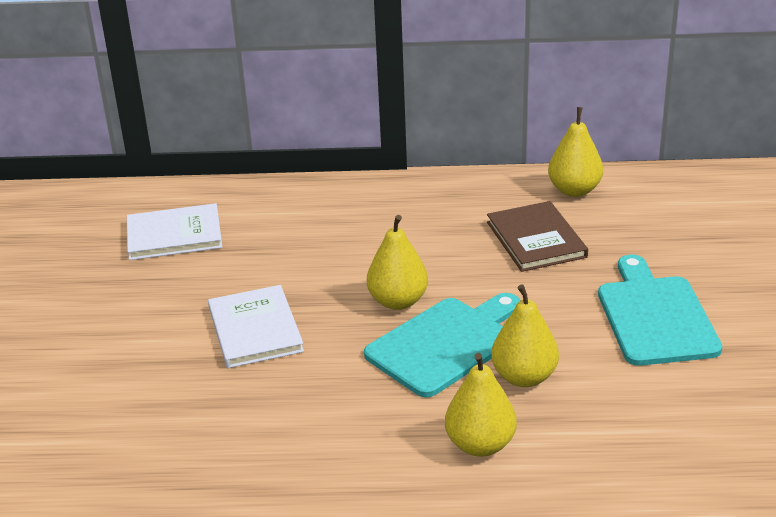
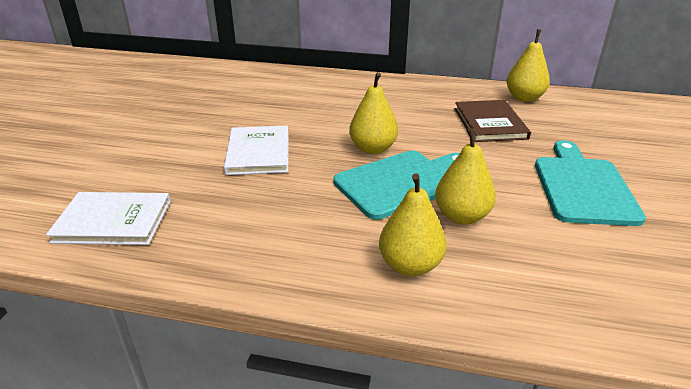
camera: 10 degrees right, 0 degrees up
white book [127,203,222,260] -> white book moved to [46,192,171,245]

